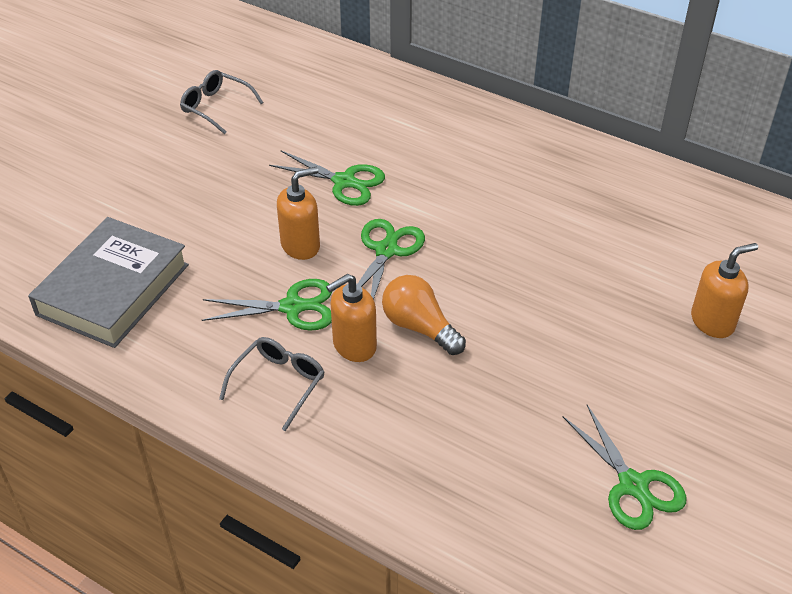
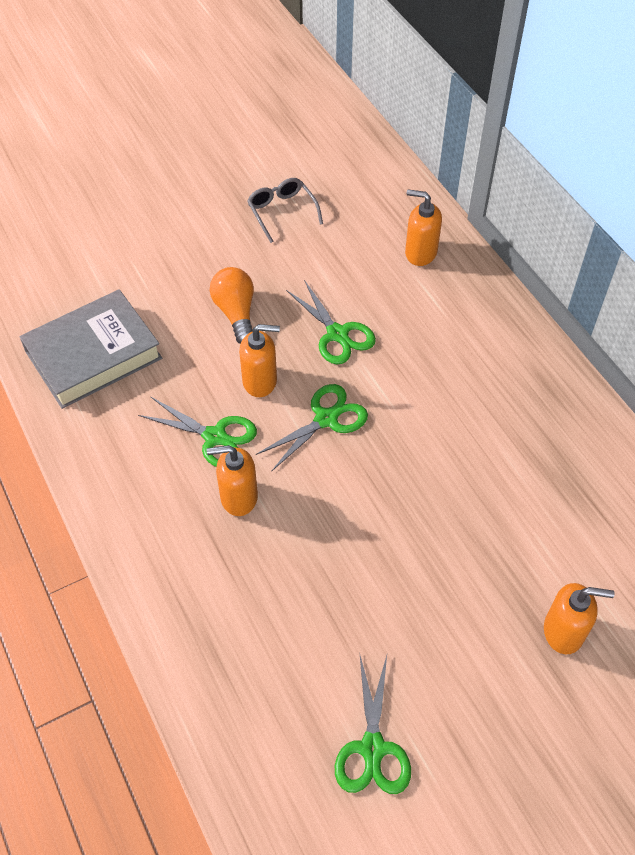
camera: 30 degrees right, 10 degrees up
grey glasses [219,337,325,431] -> none
orange light bulb [382,275,466,355] -> orange light bulb moved to [210,267,254,344]
none -> orange soap dispenser [405,189,442,266]

